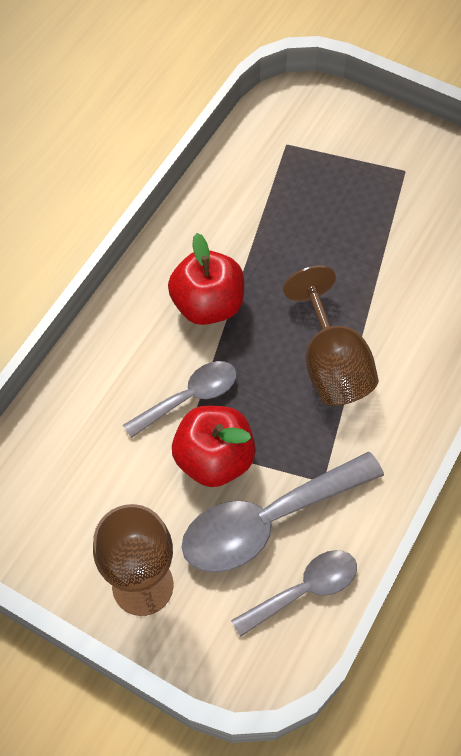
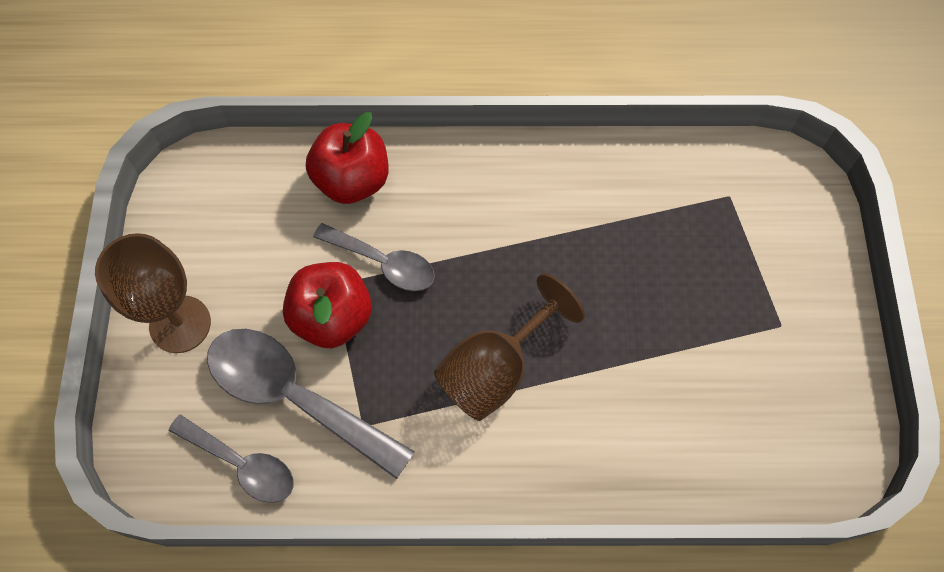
camera: 60 degrees right, 5 degrees up
red apple [168,233,244,325] -> red apple moved to [306,112,388,204]

